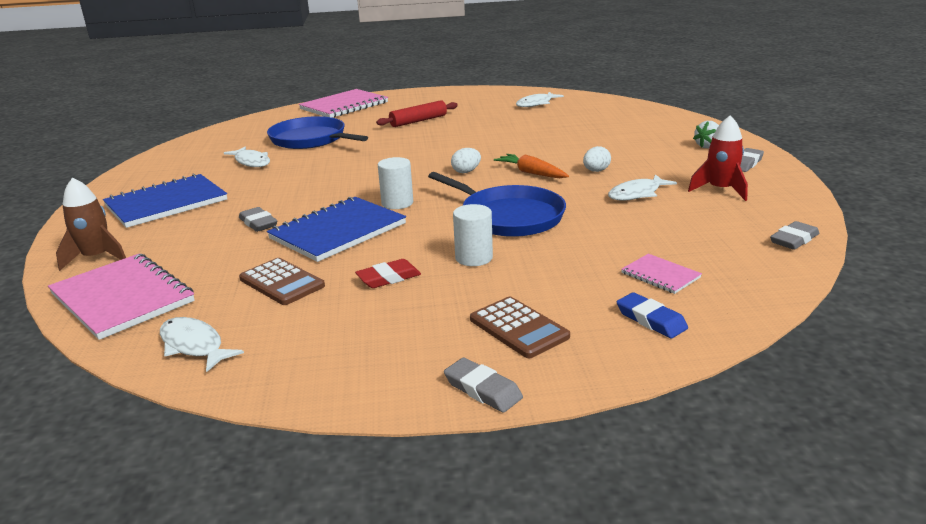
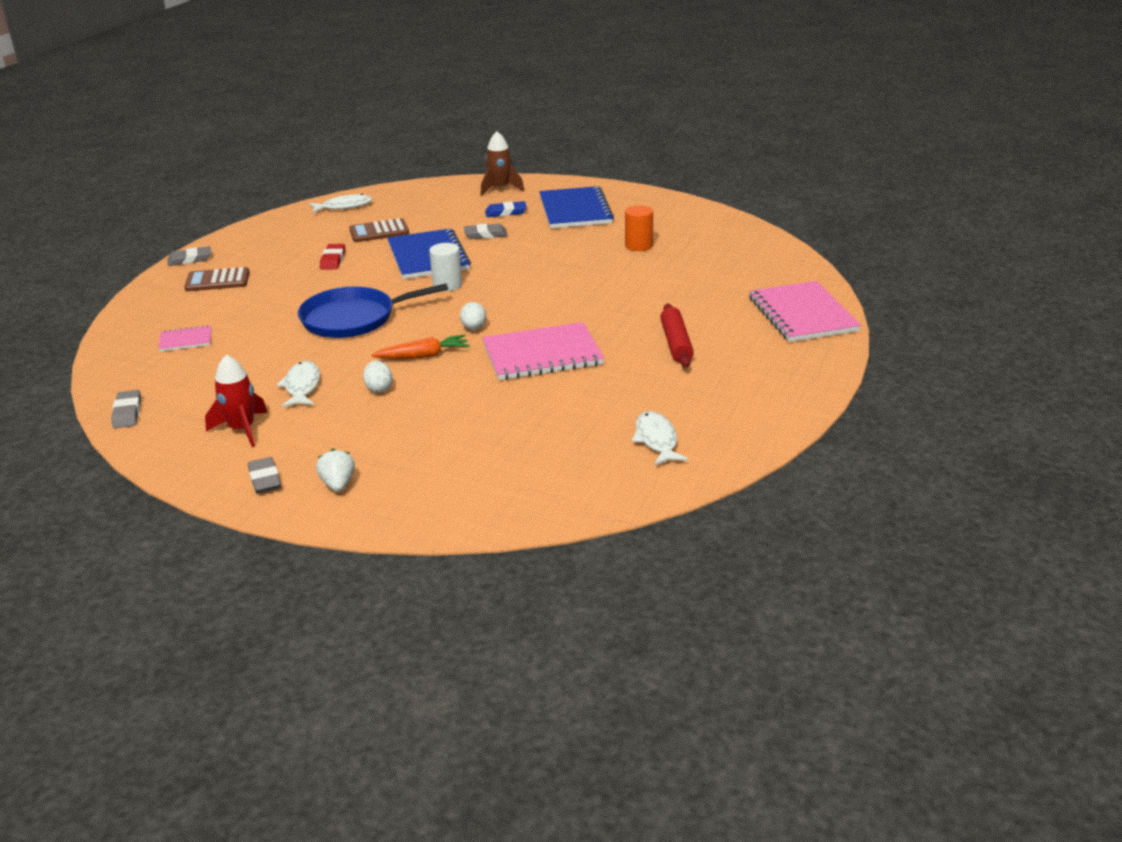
camera: 120 degrees right, 5 degrees up
pink notebook [48,254,195,340] -> pink notebook moved to [482,322,604,380]
white fish [224,147,270,167] -> orange cylinder [625,205,653,251]
blue pan [267,116,368,149] -> none
white cylinder [453,204,493,266] -> none
blue eraser [617,292,688,338] -> blue eraser moved to [485,201,527,217]

